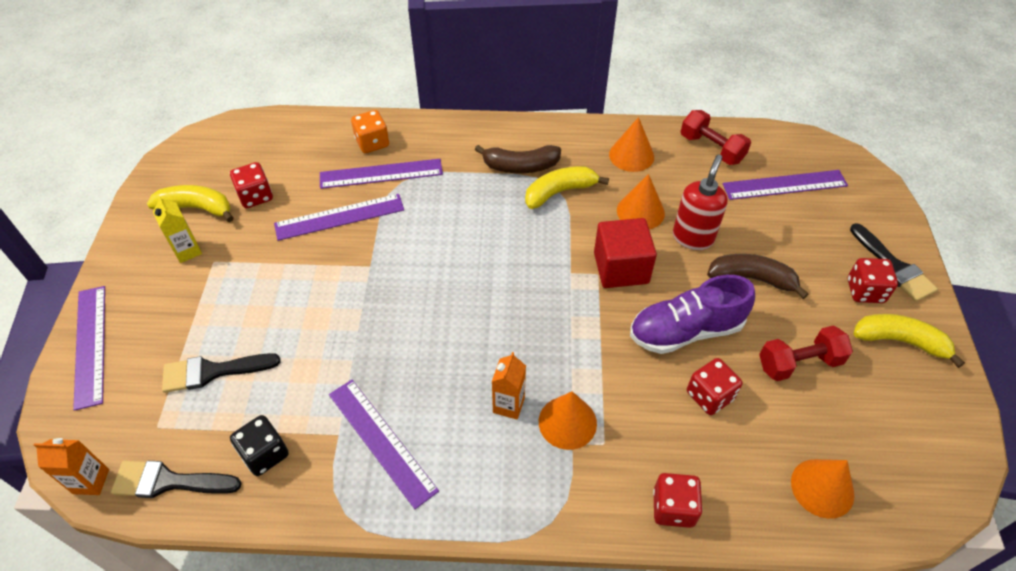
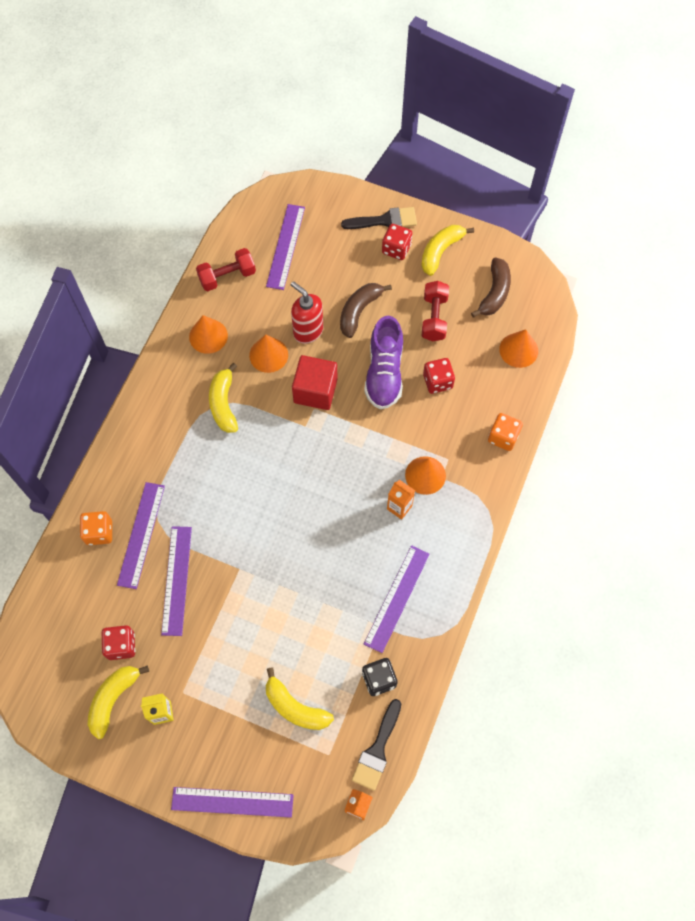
camera: 70 degrees left, 15 degrees up
black brush [162,353,280,393] -> yellow banana [266,667,334,730]
purple ruler [329,380,439,509] -> purple ruler turned 45 degrees counterclockwise [364,545,430,653]
brown banana [475,145,561,173] -> brown banana moved to [471,258,511,318]
red dice [653,473,703,528] -> orange dice [488,413,523,451]

